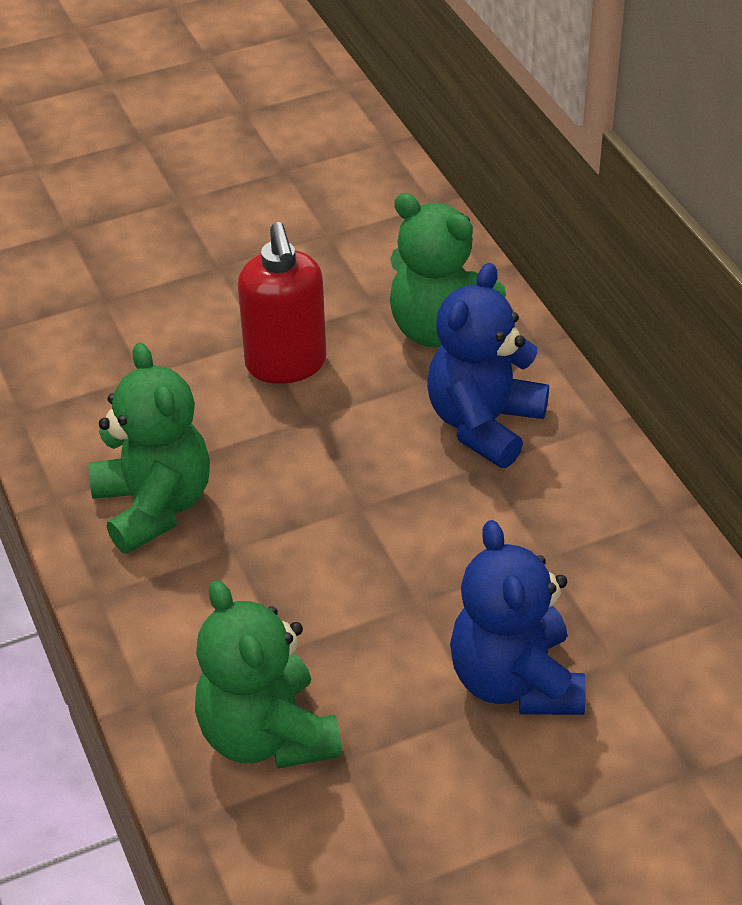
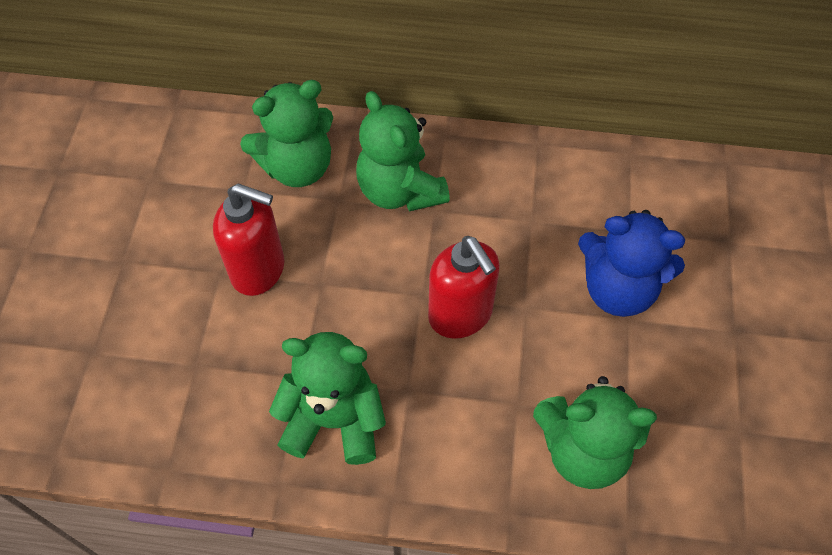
camera: 60 degrees left, 15 degrees up
blue teddy bear [427,263,549,468] -> green teddy bear [356,91,450,211]
none -> red soap dispenser [428,236,500,339]

